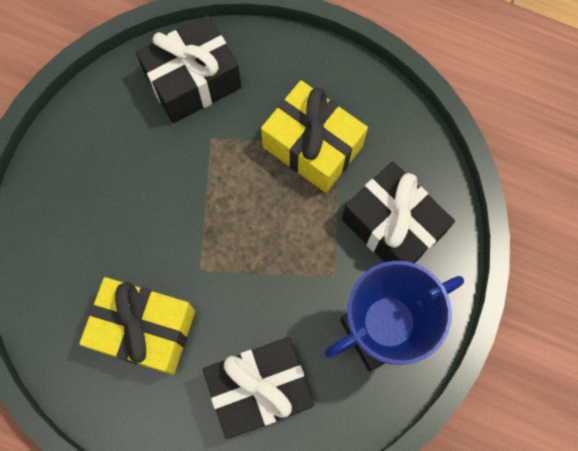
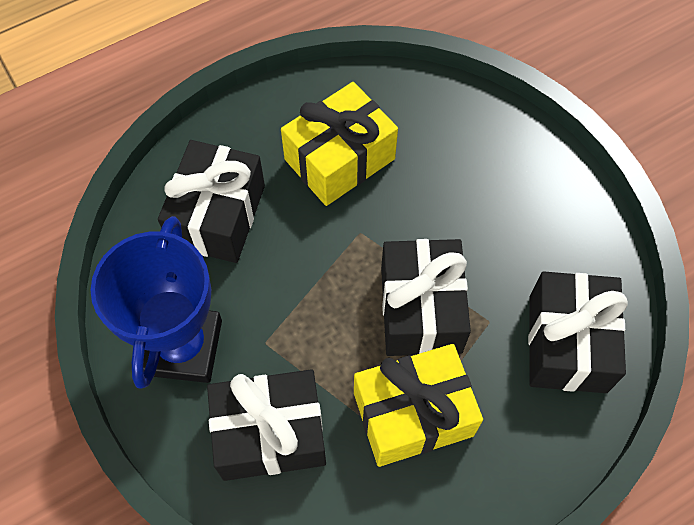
camera: 125 degrees right, 10 degrees down
none -> black gift [381,239,471,356]

